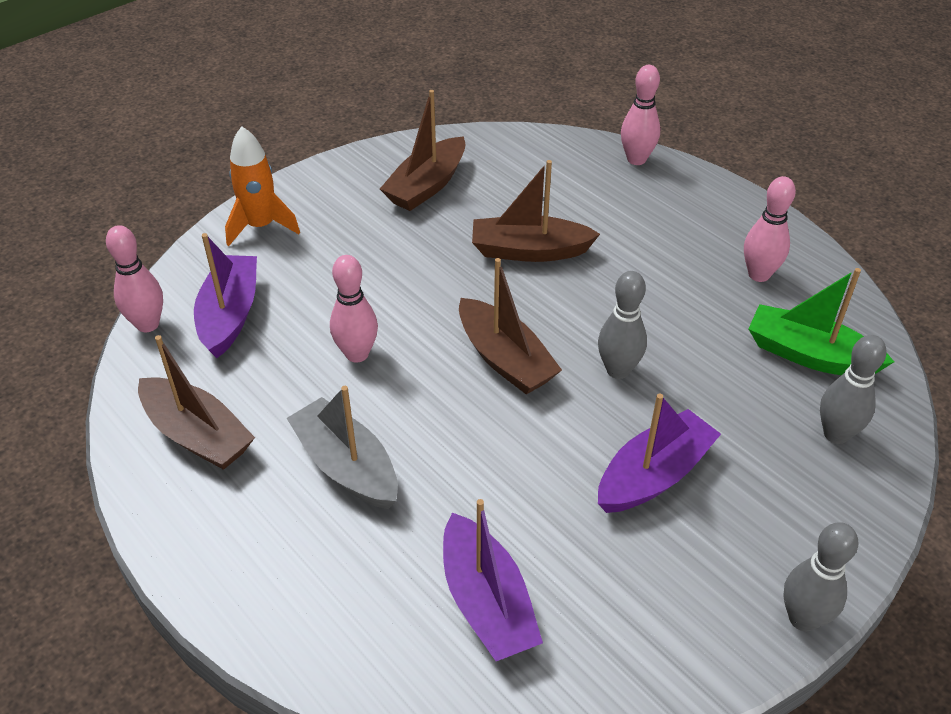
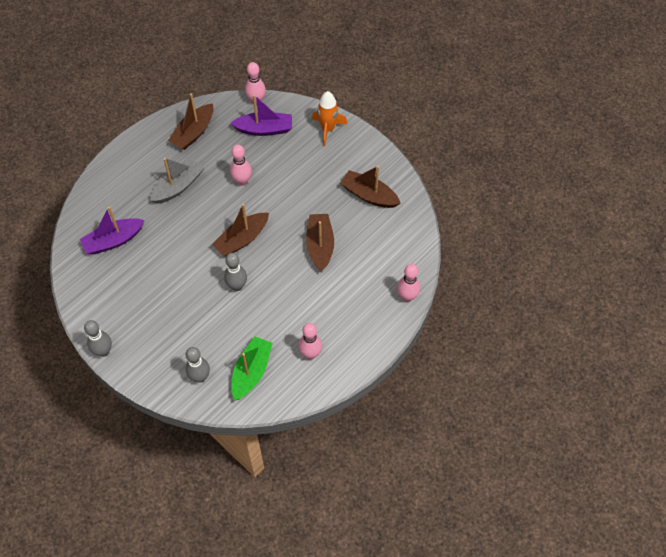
camera: 85 degrees right, 15 degrees up
purple boat [598,394,721,513] -> none

